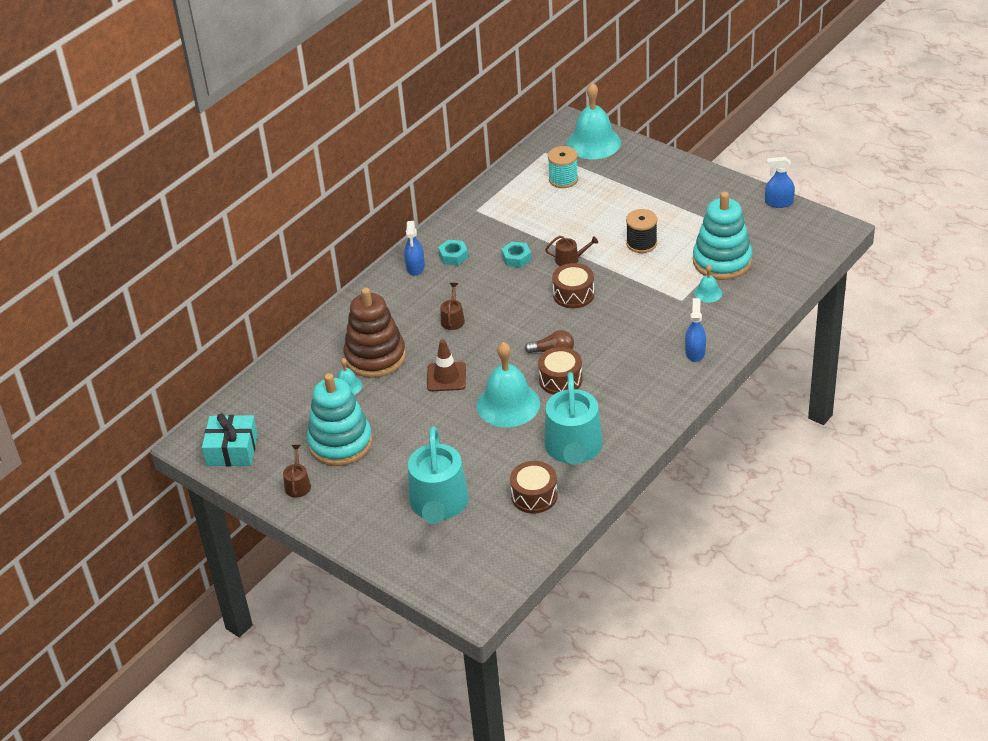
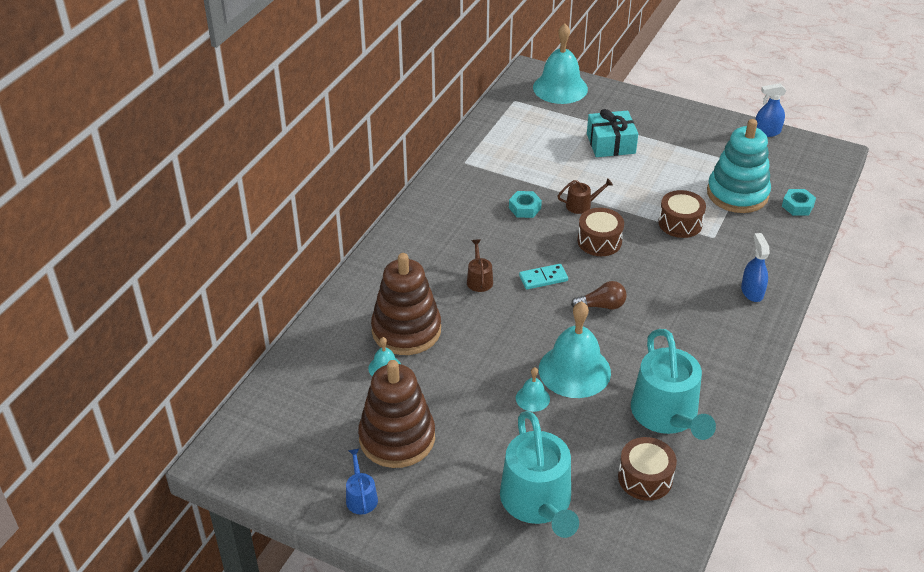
camera: 15 degrees left, 0 degrees up
turquoise gift [202,413,258,466] -> turquoise gift moved to [587,109,638,157]
brown watering can [283,445,311,498] -> blue watering can [346,449,378,514]
turquoise stacking toy [307,373,372,466] -> brown stacking toy [358,360,435,468]
blue spray bottle [404,221,425,275] -> none
brown traffic cone [427,339,466,391] -> none
turquoise nut [438,240,468,265] -> turquoise nut moved to [782,189,816,215]
brown drum [538,347,583,395] -> brown drum moved to [658,190,706,238]
turquoise spool [548,146,578,188] -> none
black spool [626,209,657,253] -> none
turquoise bell [694,265,722,303] -> turquoise bell moved to [516,367,550,412]
none -> turquoise domino [519,264,568,289]

